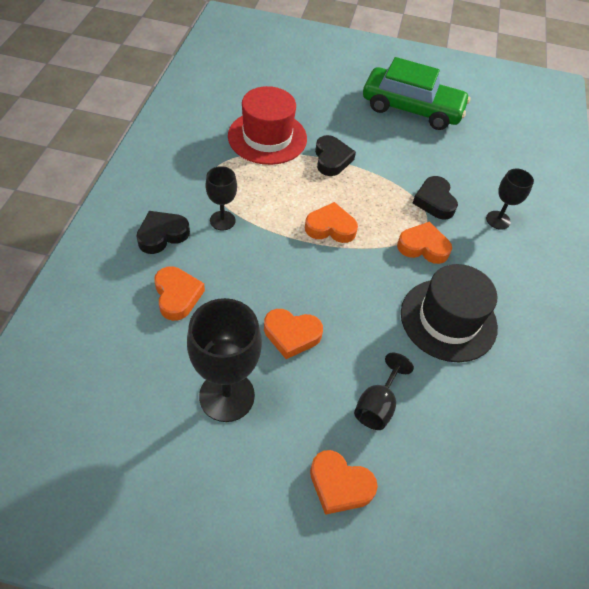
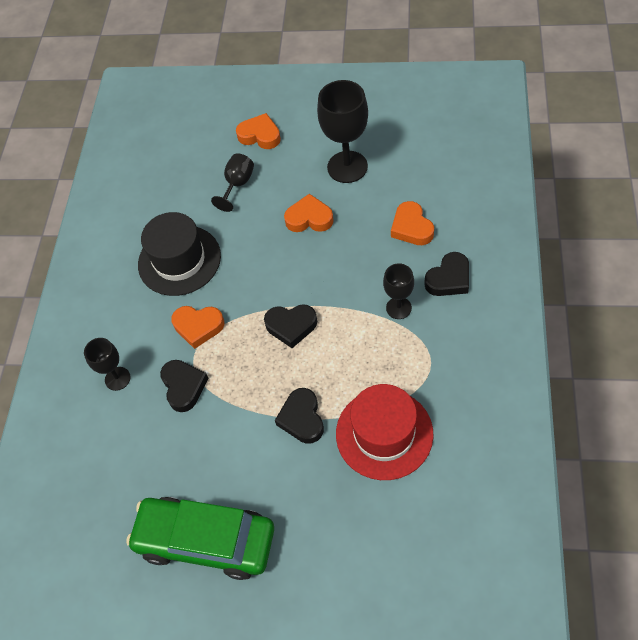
camera: 175 degrees left, 5 degrees up
orange heart [305,202,358,243] -> black heart [264,304,317,348]

